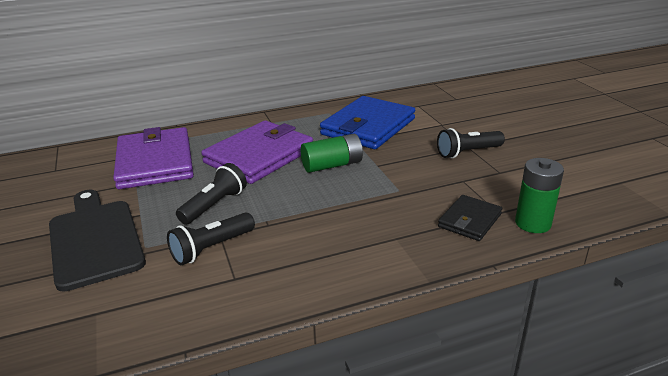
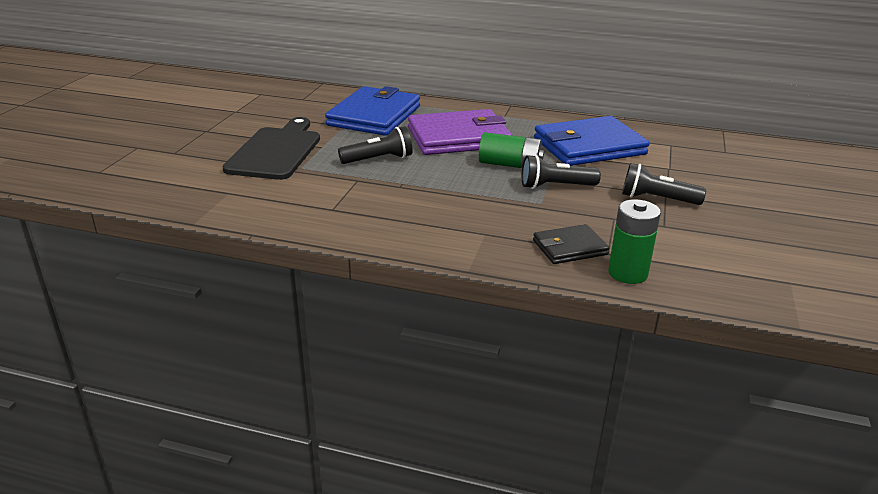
camera: 35 degrees right, 0 degrees up
purple wallet [113,127,194,189] -> blue wallet [325,86,420,136]
black flashlight [167,212,255,265] -> black flashlight moved to [522,155,601,189]

